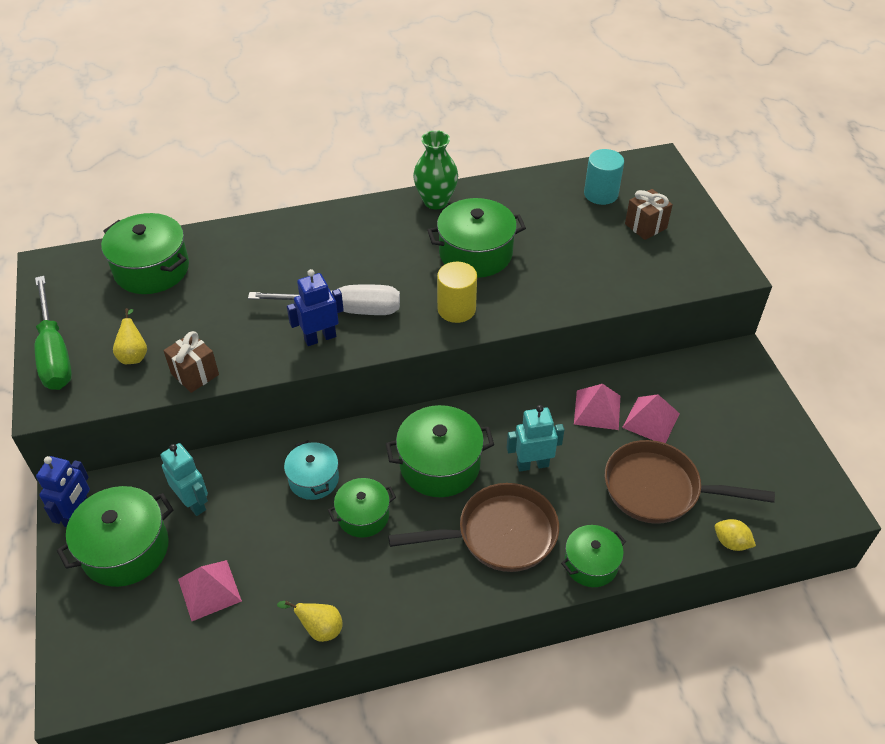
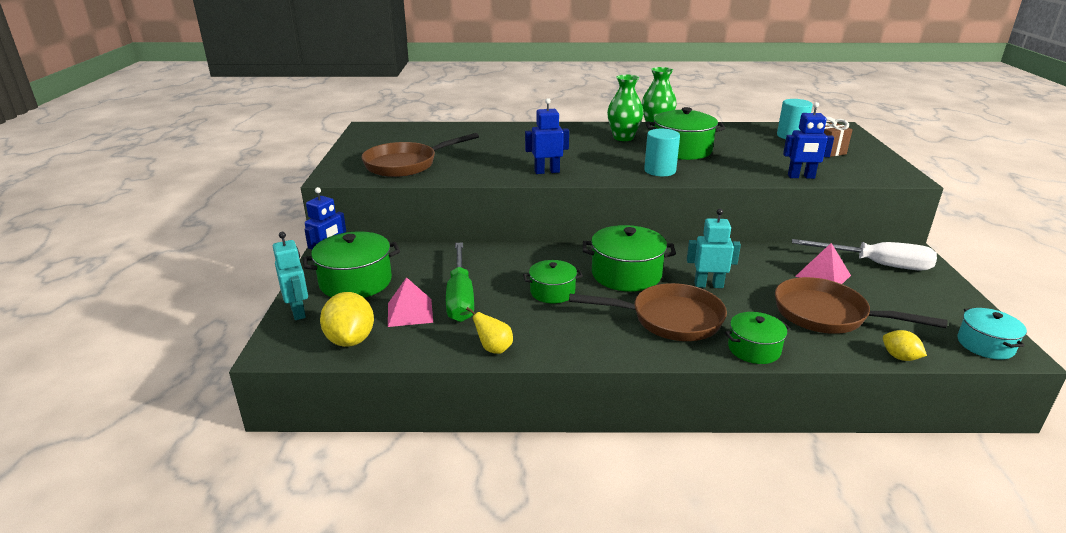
camera: 15 degrees right, 20 degrees down
green screwdriver [35,276,72,390] -> green screwdriver moved to [446,242,474,322]
green pot [101,213,189,294] -> none
yellow pear [113,308,147,364] -> brown pan [361,133,479,177]
turquoise robot [161,443,208,516] -> turquoise robot moved to [273,232,308,320]
brown gift [163,331,219,393] -> none
white screwdriver [248,284,400,315] -> white screwdriver moved to [792,239,937,270]
turquoise pot [284,440,339,500] -> turquoise pot moved to [957,308,1027,360]
yellow cylinder [437,262,477,323] -> turquoise cylinder [644,129,680,176]
pink pyramid [574,384,620,430] -> none
none -> yellow lemon [320,292,374,347]
none -> green vase [607,75,643,141]
none -> blue robot [783,102,834,179]

